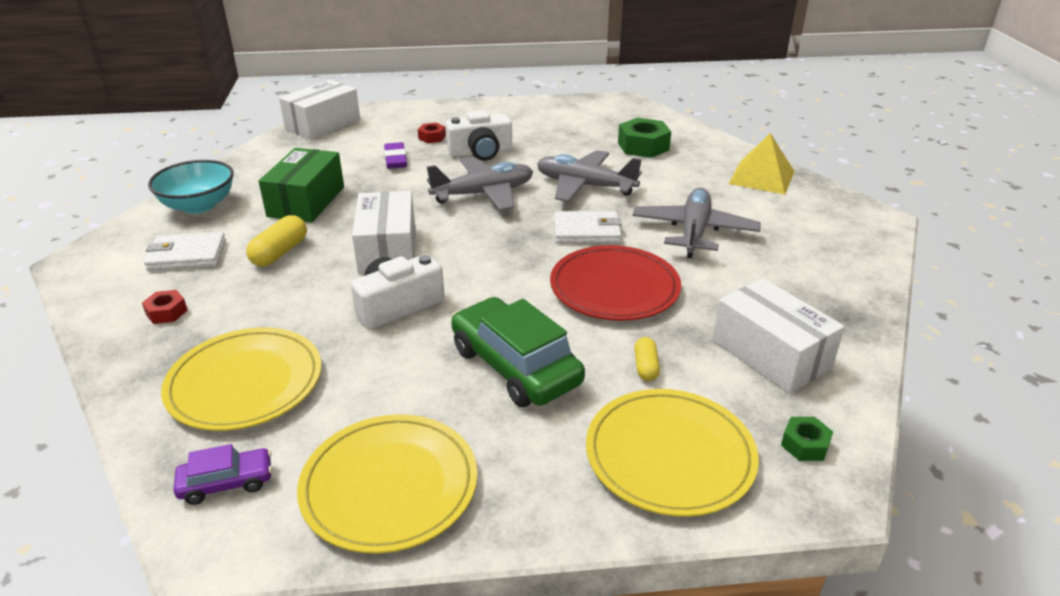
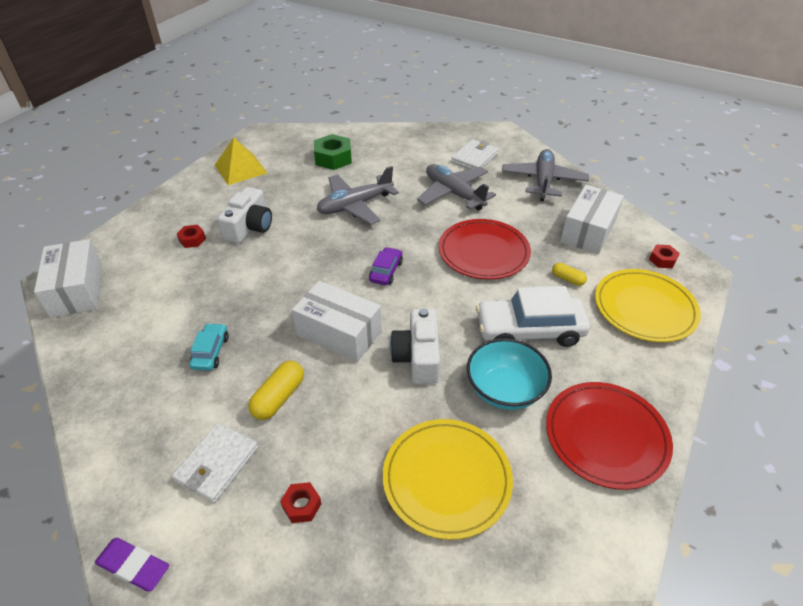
camera: 55 degrees left, 10 degrees up
turquoise bowl [148,160,234,214] -> turquoise bowl moved to [467,338,552,410]
purple car [174,444,272,505] -> purple car moved to [369,247,403,285]
yellow capsule [246,215,307,267] -> yellow capsule turned 60 degrees clockwise [248,361,304,420]
green box [258,148,344,223] -> turquoise car [189,323,229,371]
yellow plate [297,414,477,554] -> red plate [546,382,673,490]
purple eraser [384,142,407,169] -> purple eraser moved to [95,538,169,591]
grey plane [427,157,533,211] -> grey plane moved to [502,149,589,201]
green car [451,297,585,407] -> white car [476,286,590,347]
white wallet [554,211,622,244] -> white wallet moved to [451,139,498,169]
white box [712,278,845,393] -> white box turned 60 degrees counterclockwise [560,185,624,254]
yellow pyramid [728,133,795,195] -> yellow pyramid moved to [215,138,267,185]
green nut [781,417,833,461] -> red nut [649,245,680,268]

